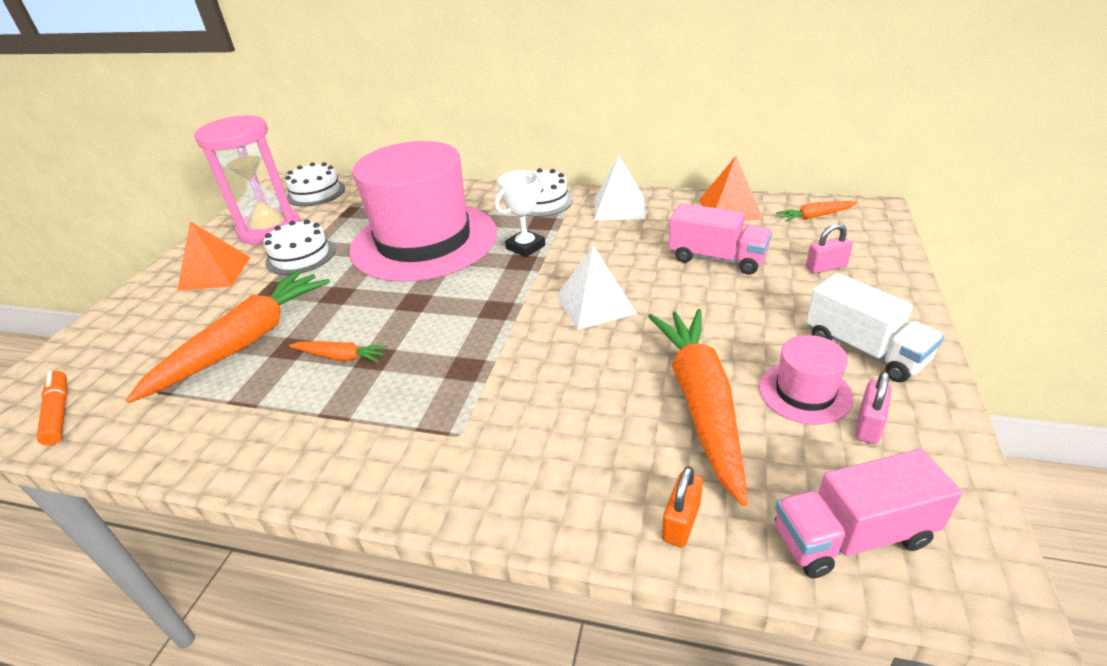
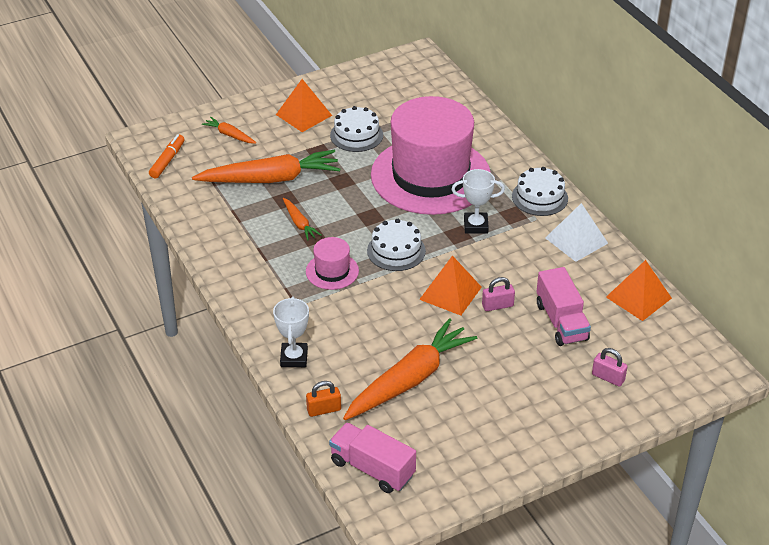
camera: 45 degrees right, 5 degrees up
pink hourglass [194,115,301,245] -> none
white cake [285,162,345,207] -> white cake moved to [367,219,426,271]
white pyramid [556,245,637,330] -> orange pyramid [419,255,482,316]
pink hat [759,335,853,425] -> pink hat moved to [306,237,359,290]
orange carrot [776,201,857,222] -> orange carrot moved to [202,117,256,143]
white truck [806,273,944,382] -> none
pink padlock [855,372,892,444] -> pink padlock moved to [482,277,515,311]
none -> white trophy [273,297,309,367]

